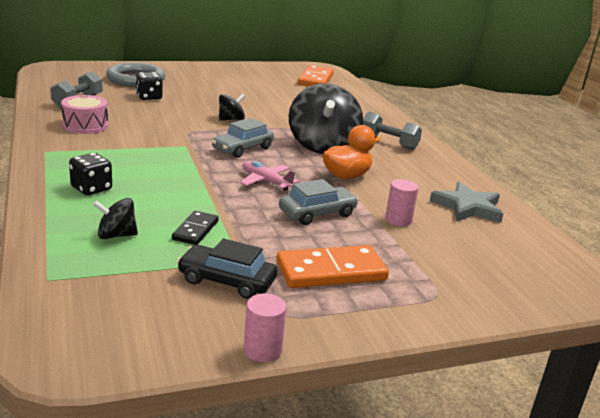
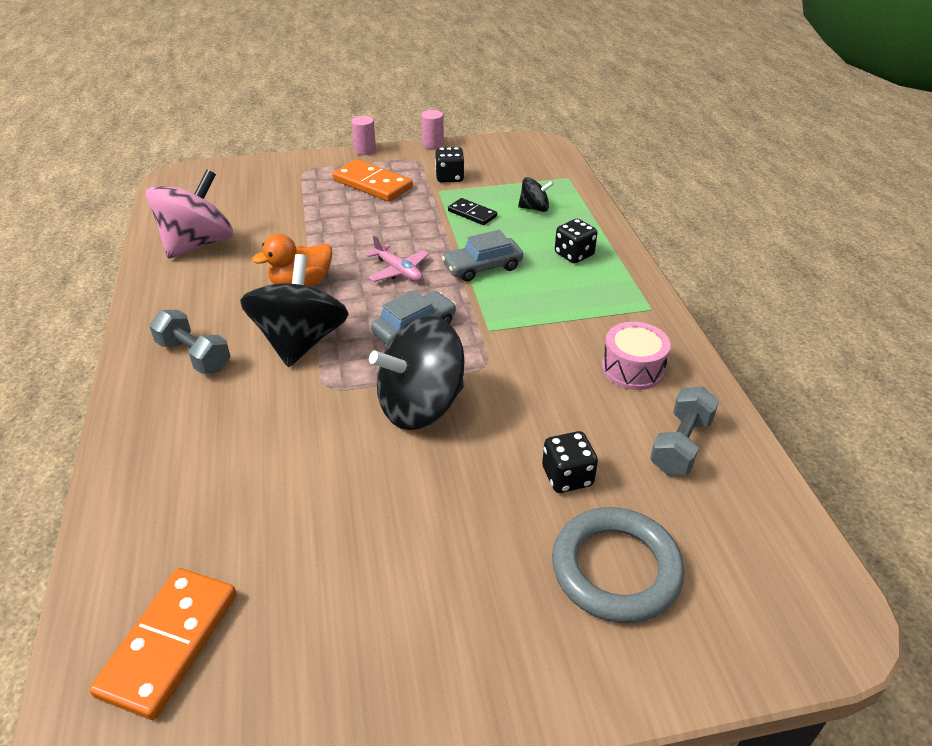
camera: 170 degrees left, 15 degrees up
black domino [172,211,219,245] -> black domino turned 75 degrees counterclockwise [448,198,497,225]
black car [177,239,277,299] -> black dice [435,147,465,183]
black spinning top [219,94,245,121] -> black spinning top [369,316,465,430], size x2.08
orange domino [277,245,389,288] -> orange domino turned 45 degrees clockwise [332,159,413,202]
grey car [279,179,358,225] -> grey car moved to [442,230,523,282]
pink cylinder [385,179,419,226] -> pink cylinder moved to [351,116,376,155]
grey star [430,182,503,223] -> pink spinning top [146,169,233,258]

